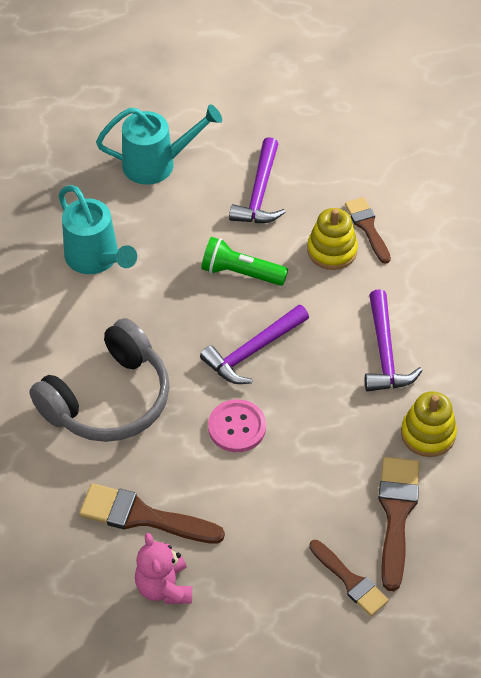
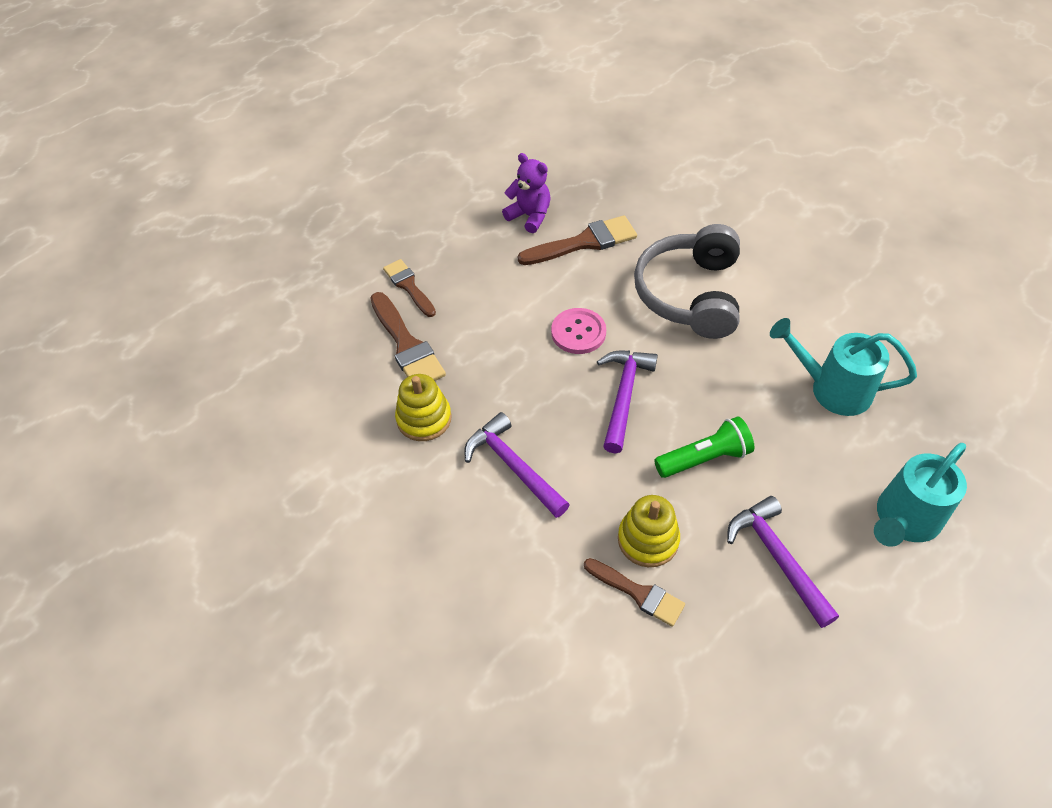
camera: 145 degrees right, 0 degrees up
pink teddy bear [135,533,192,604] -> purple teddy bear [502,153,551,233]
brown brush [309,540,389,616] -> brown brush turned 45 degrees clockwise [383,259,436,317]

